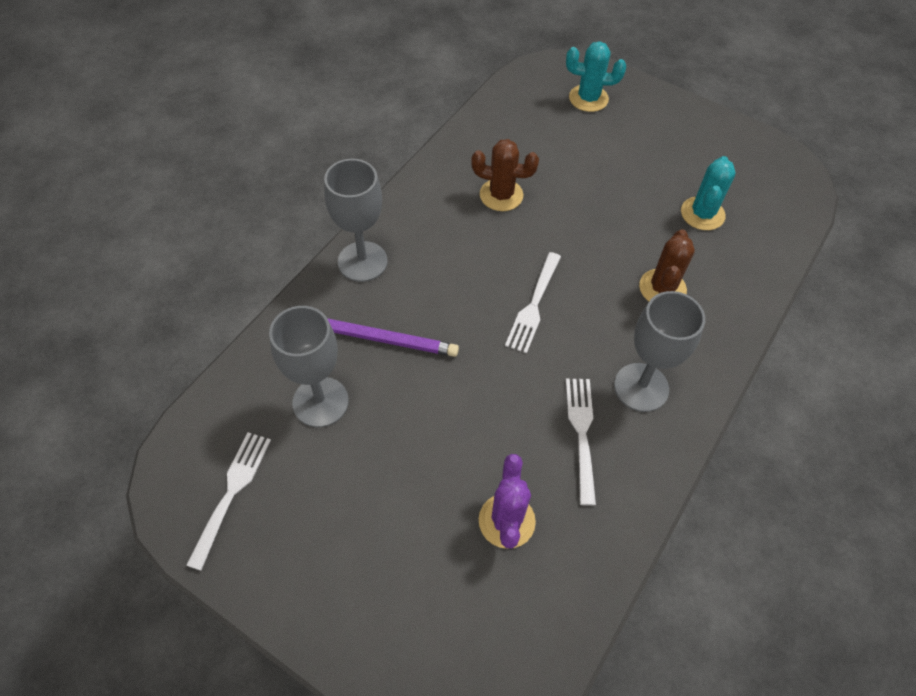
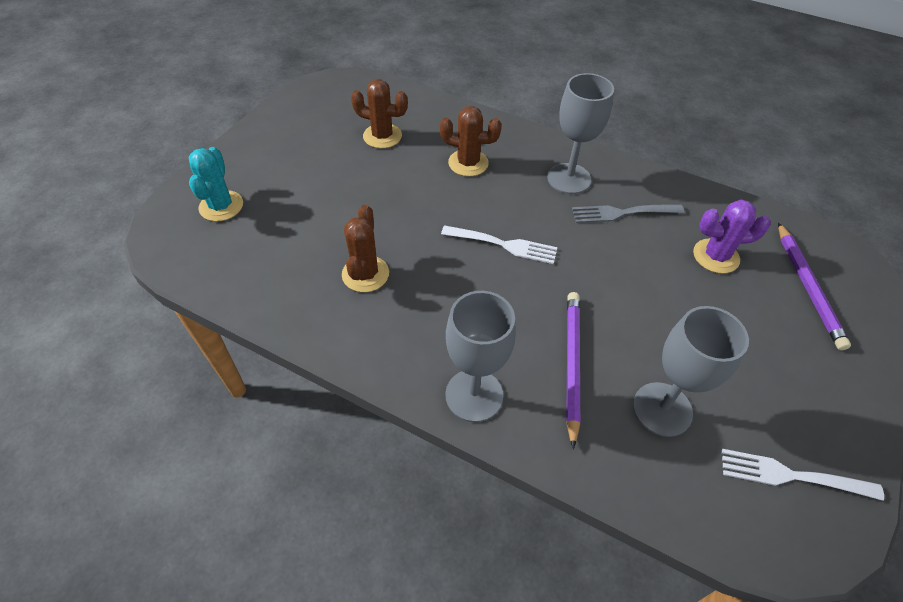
camera: 95 degrees left, 5 degrees down
white fork [566,379,596,506] -> grey fork [572,204,685,223]
turquoise cactus [681,156,736,230] -> brown cactus [351,79,408,148]
none -> purple pencil [778,223,851,350]

